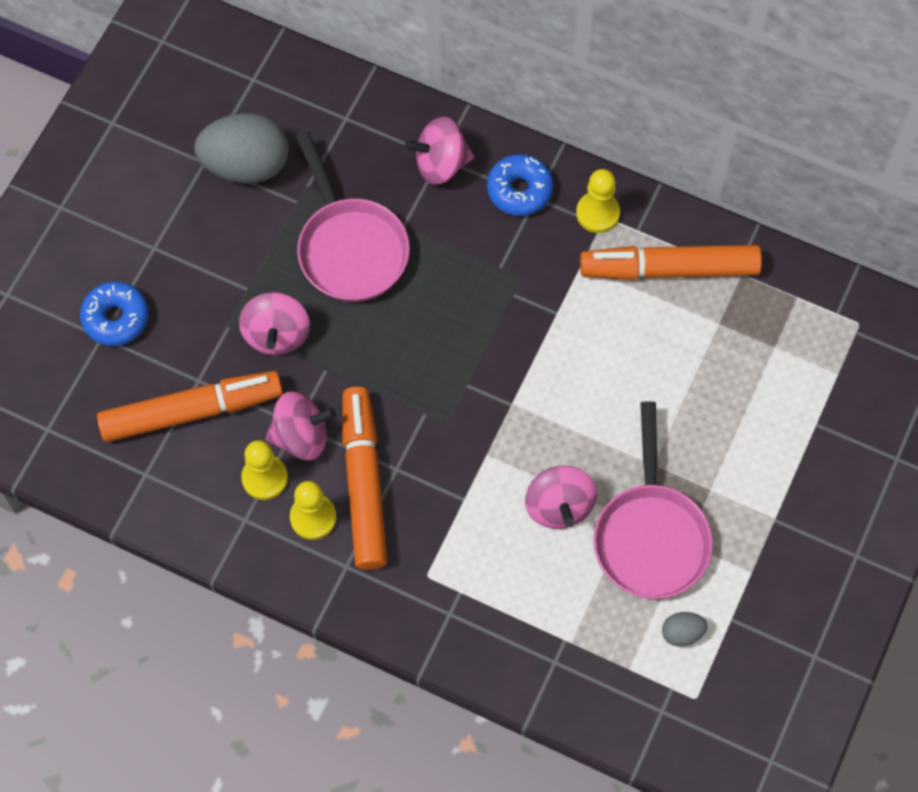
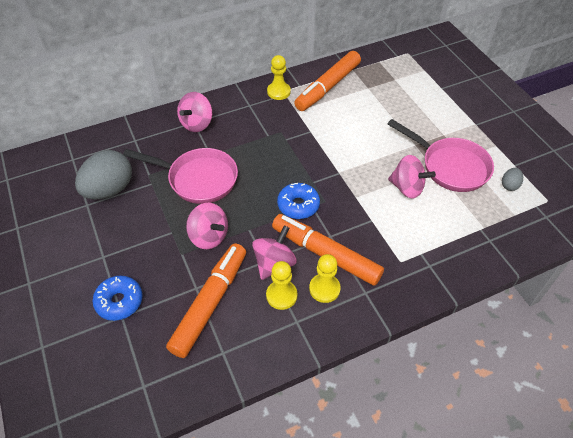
camera: 50 degrees left, 15 degrees down
blue donut [487,154,553,216] -> blue donut moved to [277,183,320,219]

